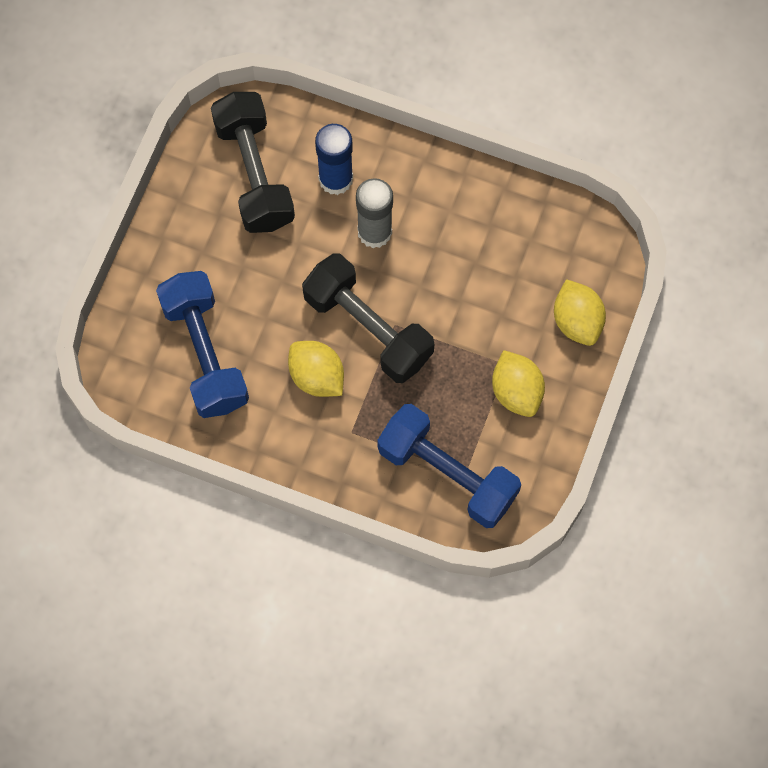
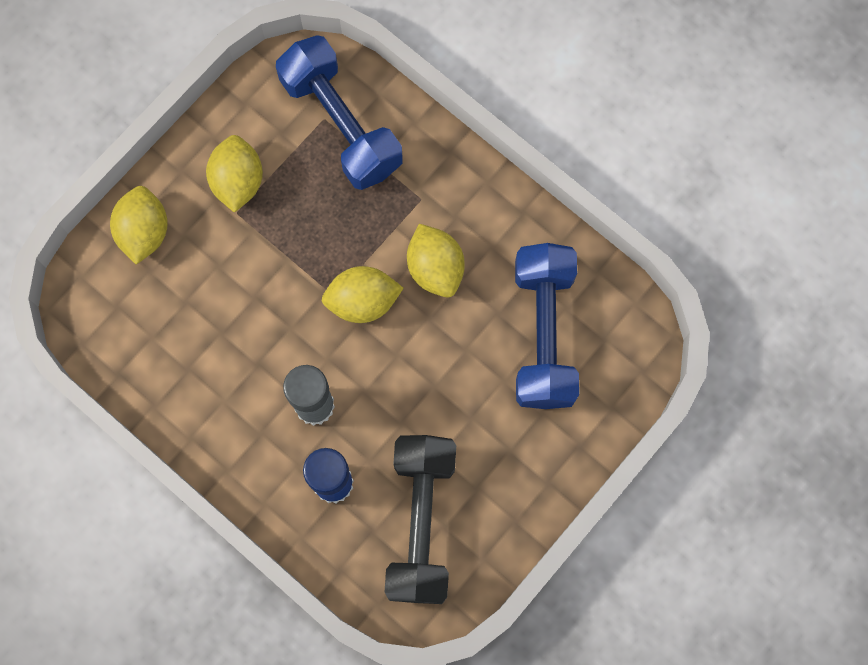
camera: 160 degrees left, 5 degrees up
black dumbbell [302,253,434,383] -> yellow lemon [322,266,403,323]

